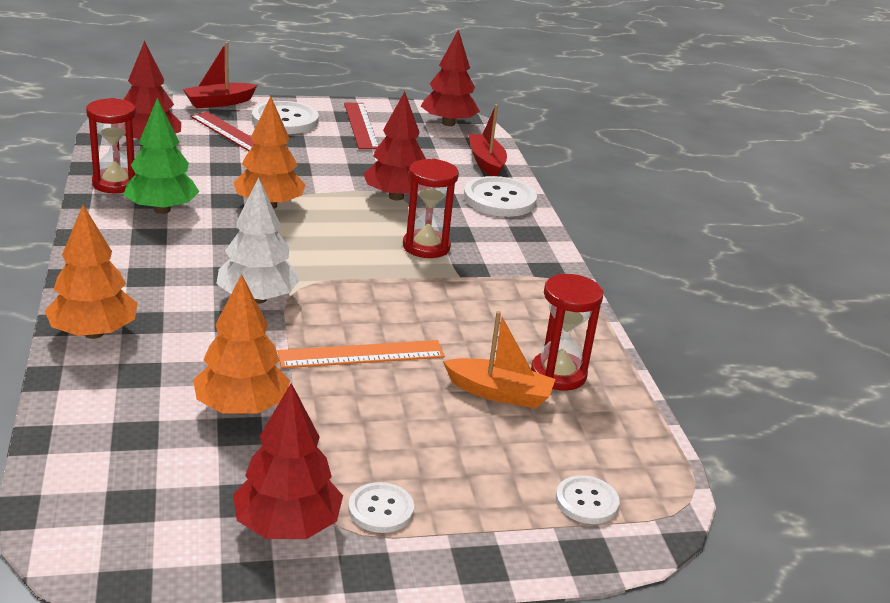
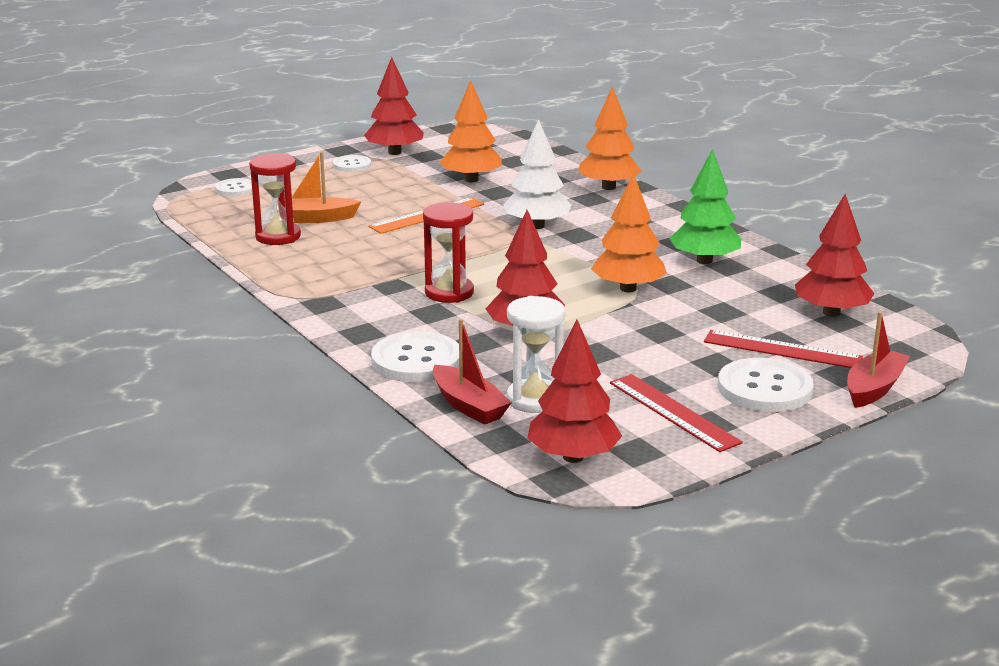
camera: 160 degrees right, 5 degrees down
red hourglass [86,98,136,193] -> none
none -> white hourglass [507,296,566,413]

